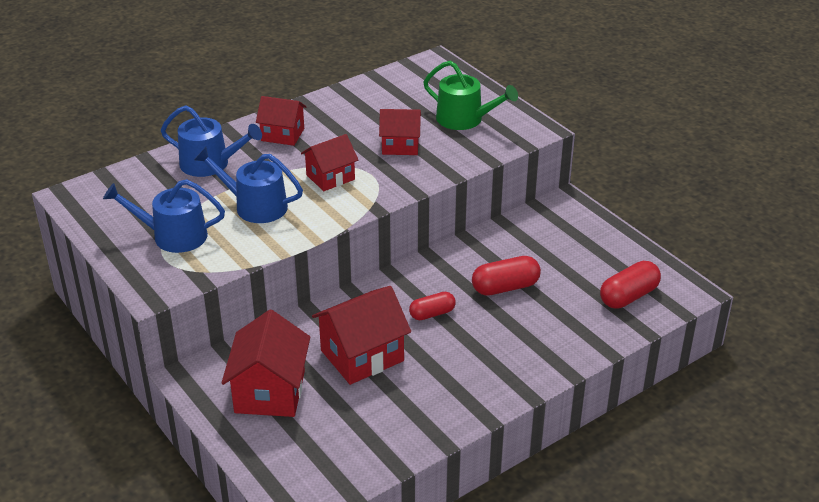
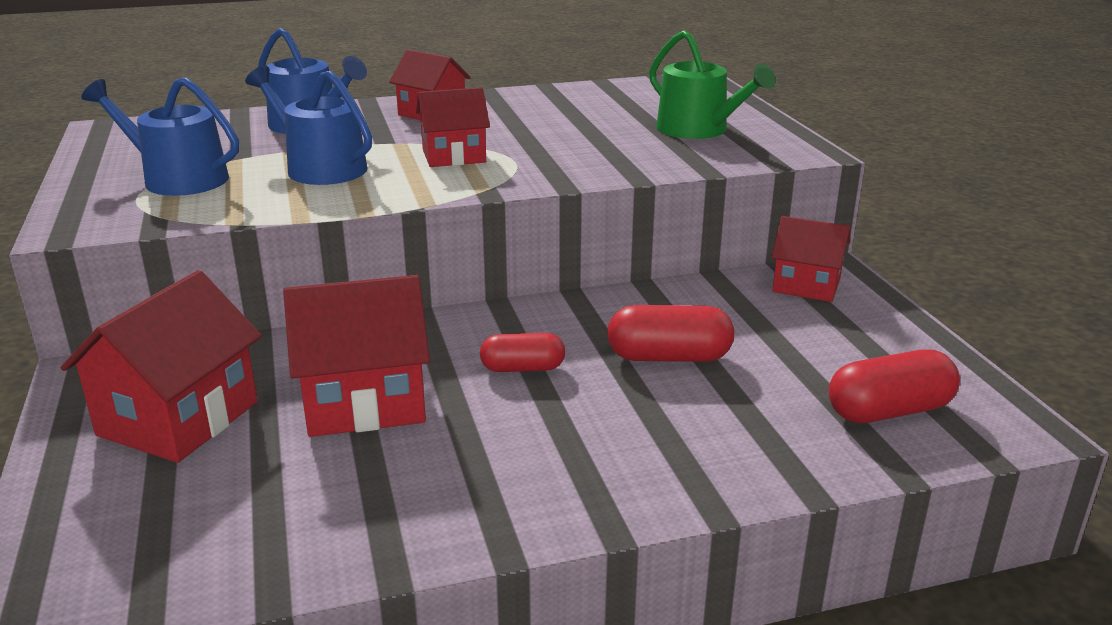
camera: 20 degrees right, 10 degrees down
red house [379,109,421,155] -> red house moved to [771,216,850,302]

